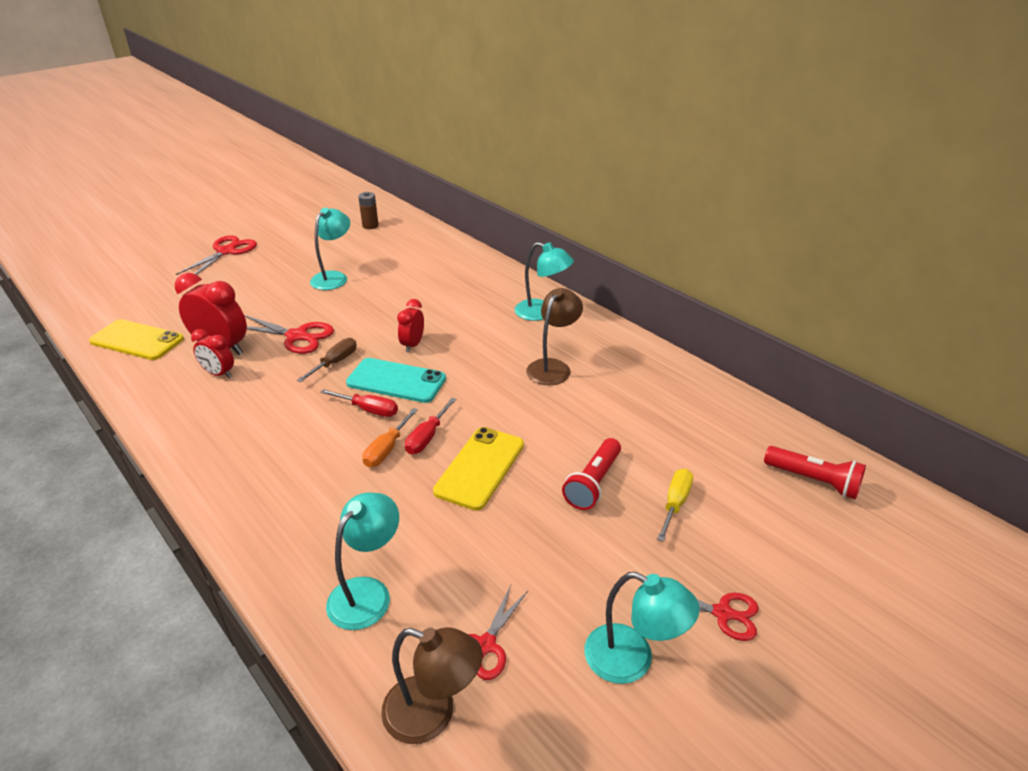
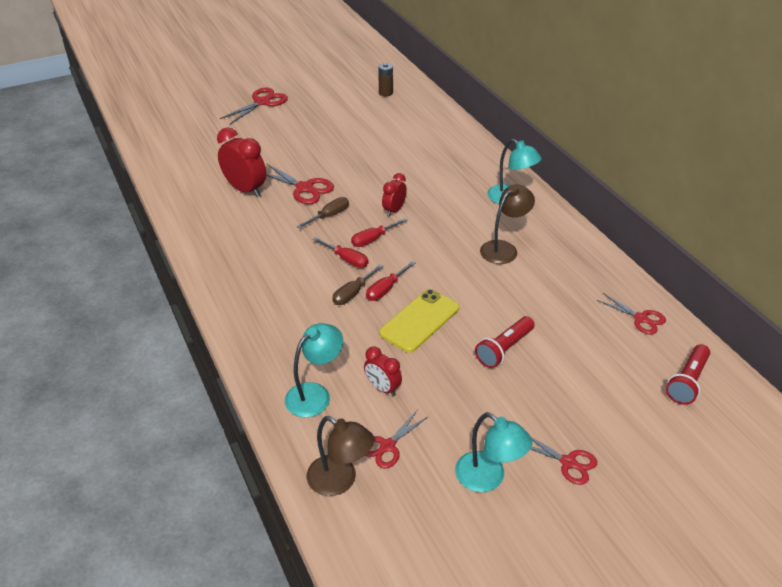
camera: 15 degrees right, 5 degrees up
yellow phone [89,319,184,360] -> none
red clock [191,329,234,378] -> red clock moved to [364,347,402,396]
turquoise lamp [310,208,350,290] -> none
turquoise phone [346,358,446,403] -> red screwdriver [351,218,408,247]
orange screwdriver [363,408,418,467] -> brown screwdriver [332,264,384,305]
yellow screwdriver [657,469,693,542] -> none
red flashlight [764,446,866,500] -> red flashlight turned 75 degrees clockwise [666,344,710,405]
none -> red scissors [597,293,666,334]

